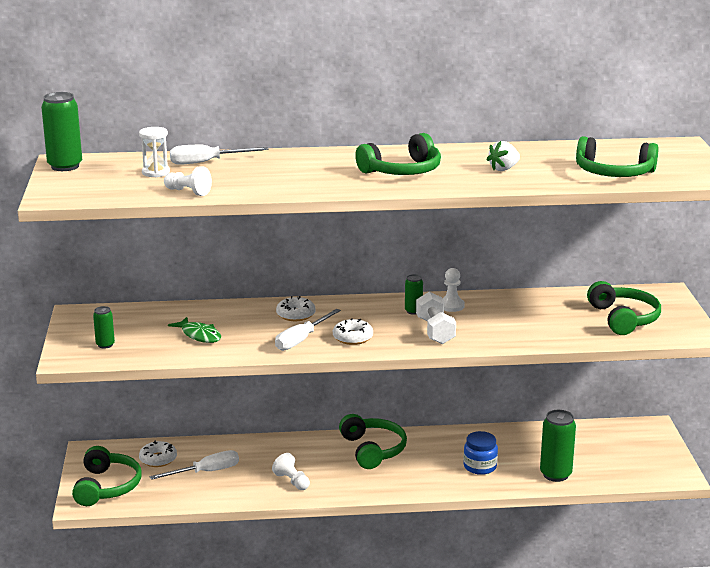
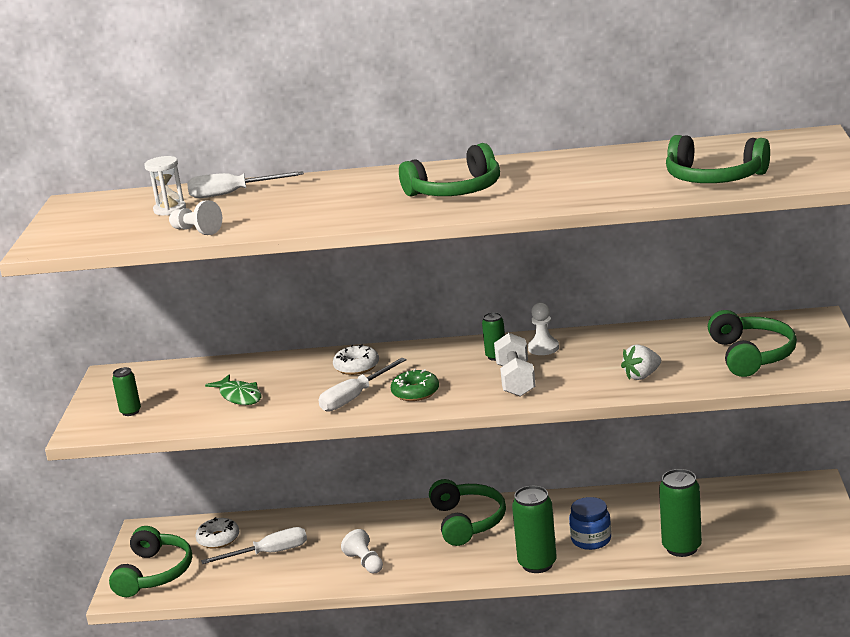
camera: 10 degrees right, 0 degrees up
green can [41,92,82,171] -> green can moved to [512,486,557,573]
white donut [333,318,373,345] -> green donut [391,369,439,401]
white strawberry [486,141,520,171] -> white strawberry moved to [621,344,661,380]

